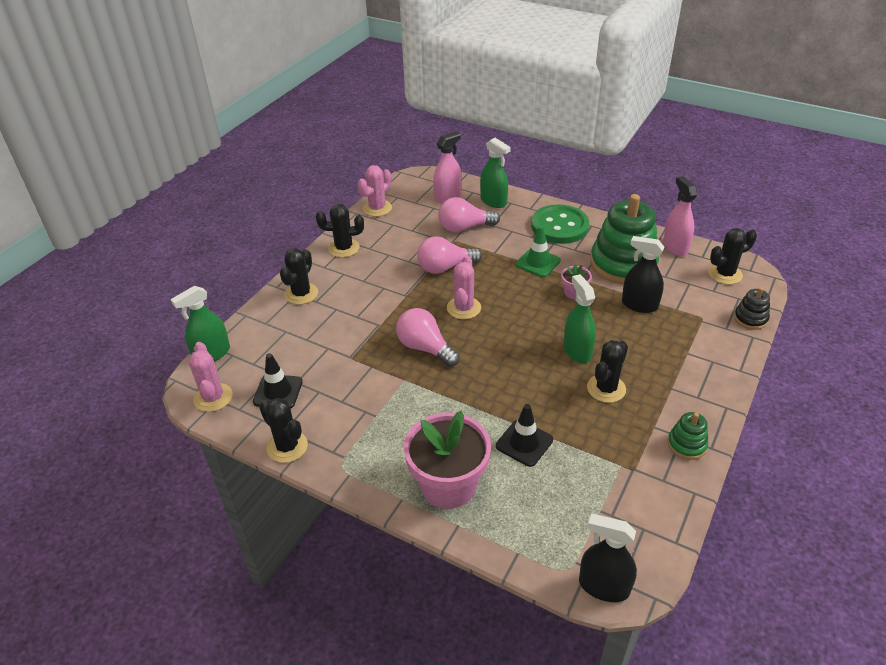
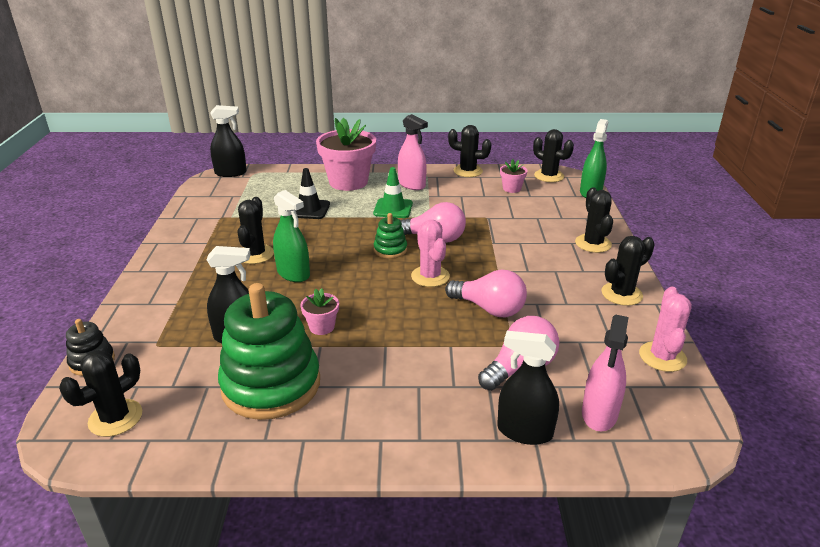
camera: 150 degrees right, 10 degrees down
pink cactus [189,342,233,412] -> black cactus [533,129,574,182]
black traffic cone [253,353,303,409] -> pink flower pot [500,159,527,193]
pink light bulb [417,237,482,274] -> pink light bulb turned 75 degrees clockwise [445,269,527,317]
green spray bottle [480,138,511,208] -> black spray bottle [497,331,559,445]
green traffic cone [516,226,561,277] -> green traffic cone moved to [373,167,413,218]
green button [531,204,589,244] -> none
pink spray bottle [663,176,697,256] -> pink spray bottle moved to [398,114,428,190]
green stacking toy [668,412,708,460] -> green stacking toy moved to [374,213,407,259]

